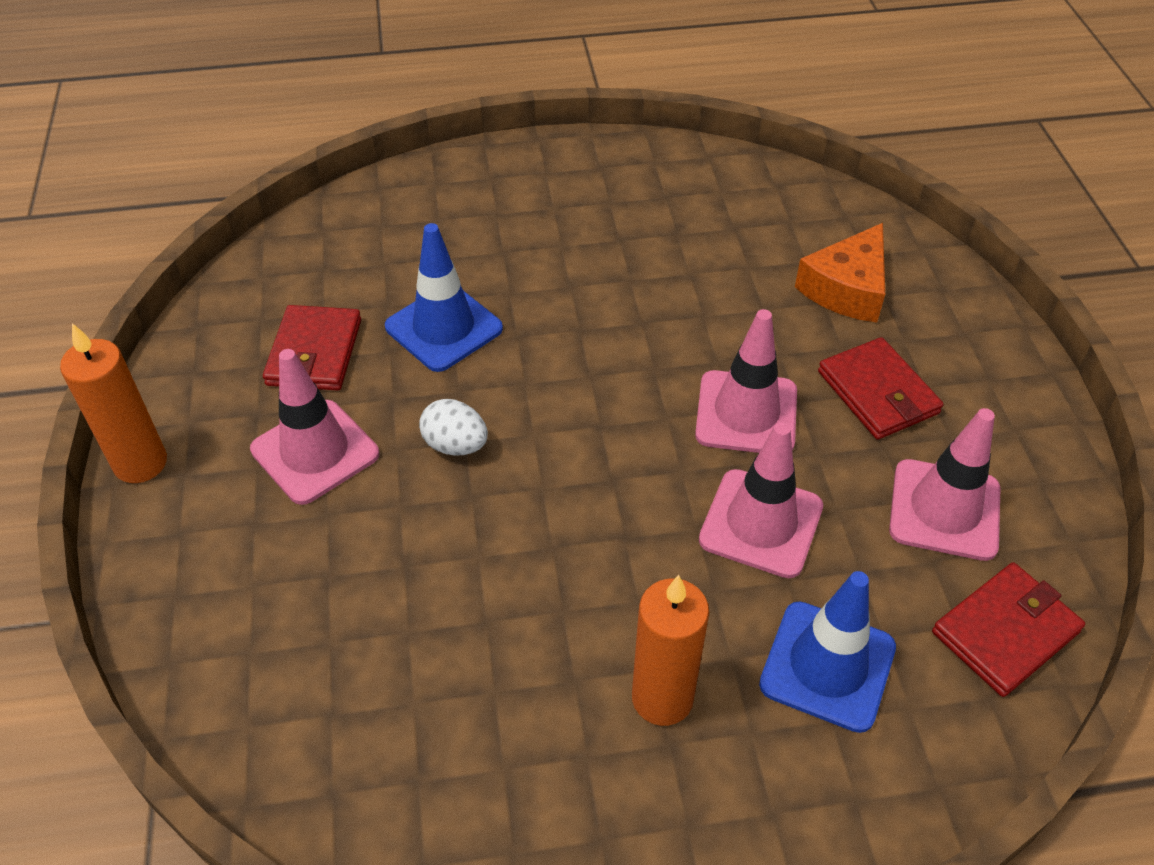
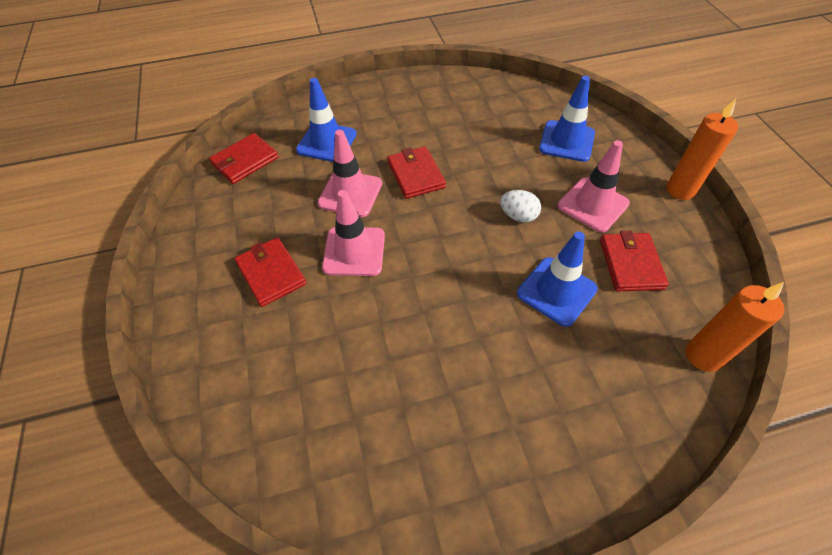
camera: 175 degrees right, 5 degrees up
orange candle [632,575,709,726] -> orange candle moved to [686,282,784,372]
orange cheese [795,223,885,323] -> none
pink traffic cone [889,408,1001,561] -> none
none -> red wallet [387,146,446,199]
none -> blue traffic cone [539,76,595,162]

